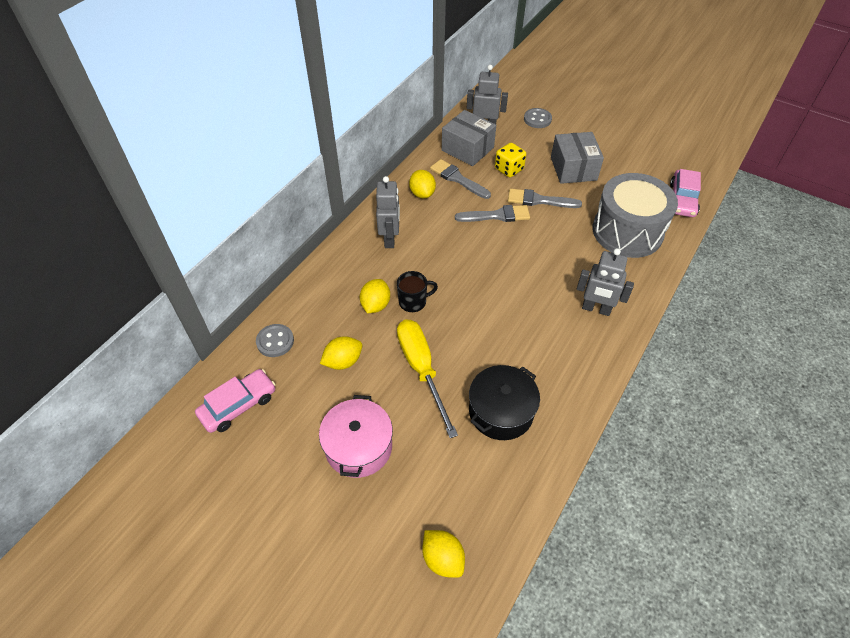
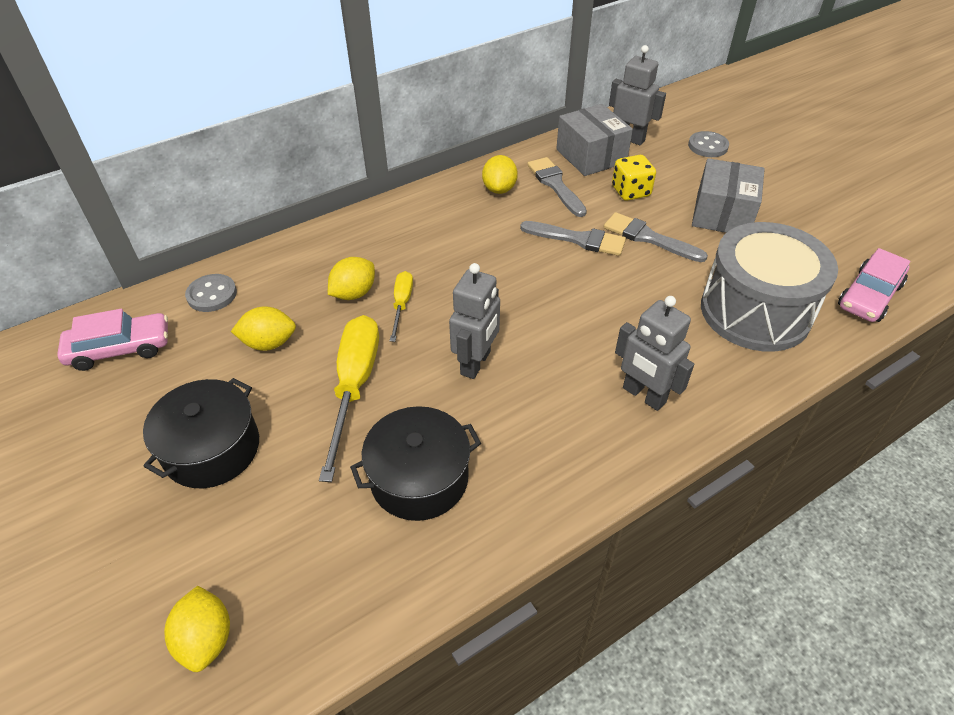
camera: 25 degrees right, 5 degrees down
pink pot [319,395,393,478] -> black pot [143,378,259,488]
grey robot [376,176,400,248] -> grey robot moved to [449,263,500,379]
black mug [397,271,438,312] -> yellow screwdriver [390,271,413,342]

